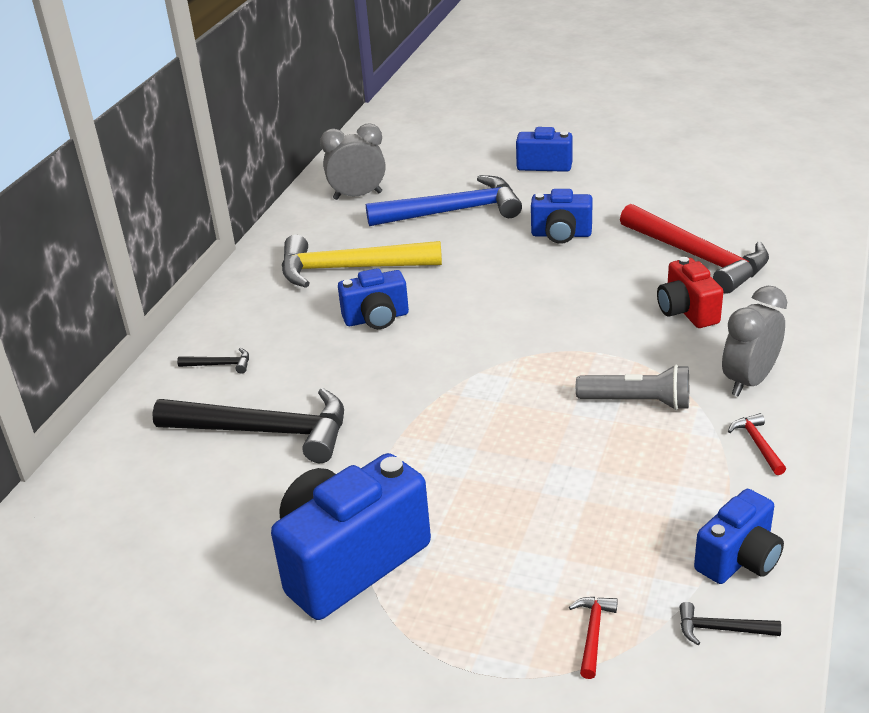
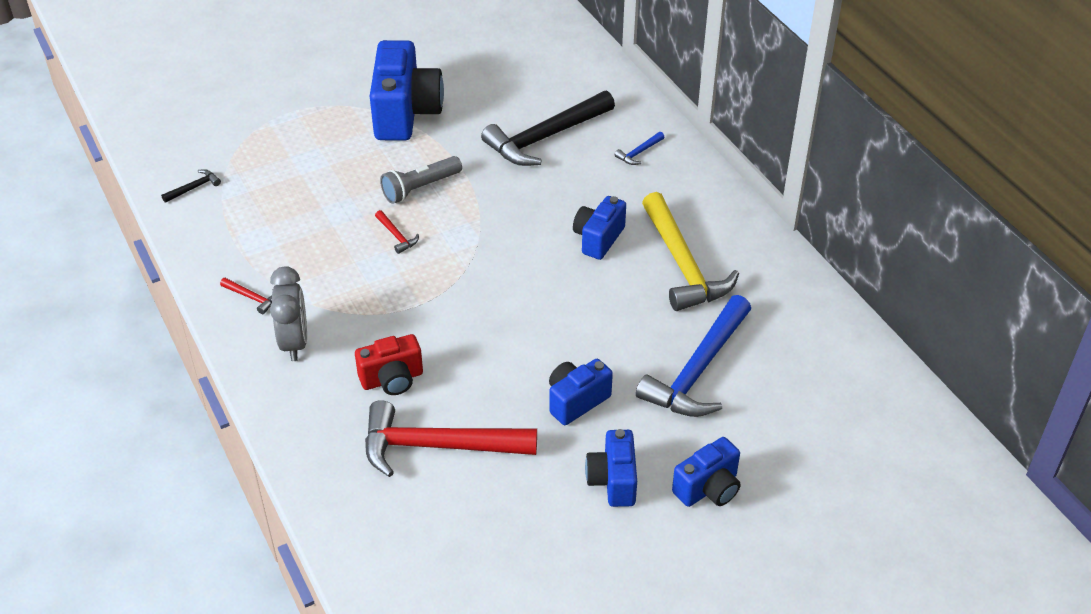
camera: 130 degrees right, 10 degrees up
black hammer [177,348,249,374] -> blue hammer [615,132,664,165]
yellow hammer [282,235,442,288] -> yellow hammer turned 120 degrees clockwise [642,192,739,311]
grey clock [320,124,385,200] -> none
red hammer [569,597,618,679] -> red hammer moved to [375,210,419,254]
grey flashlight [576,365,689,410] -> grey flashlight moved to [380,156,462,204]
red camera [657,257,723,328] -> red camera turned 135 degrees clockwise [355,334,423,395]
blue camera [694,489,784,584] -> blue camera moved to [585,429,637,507]

